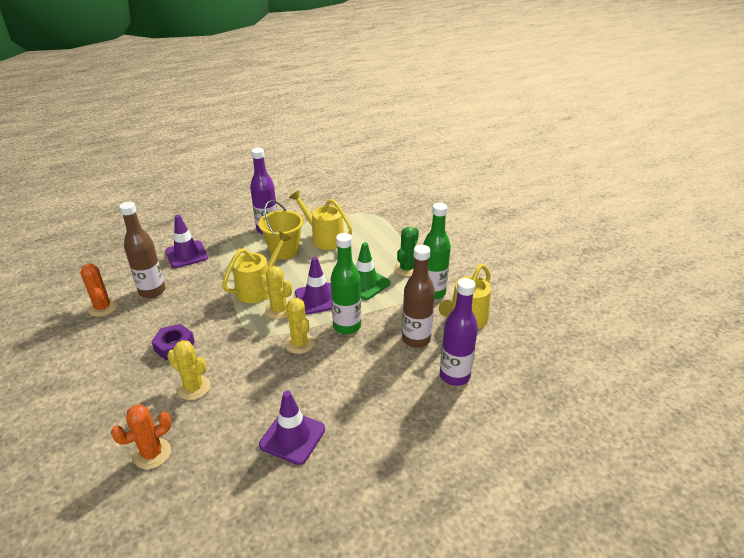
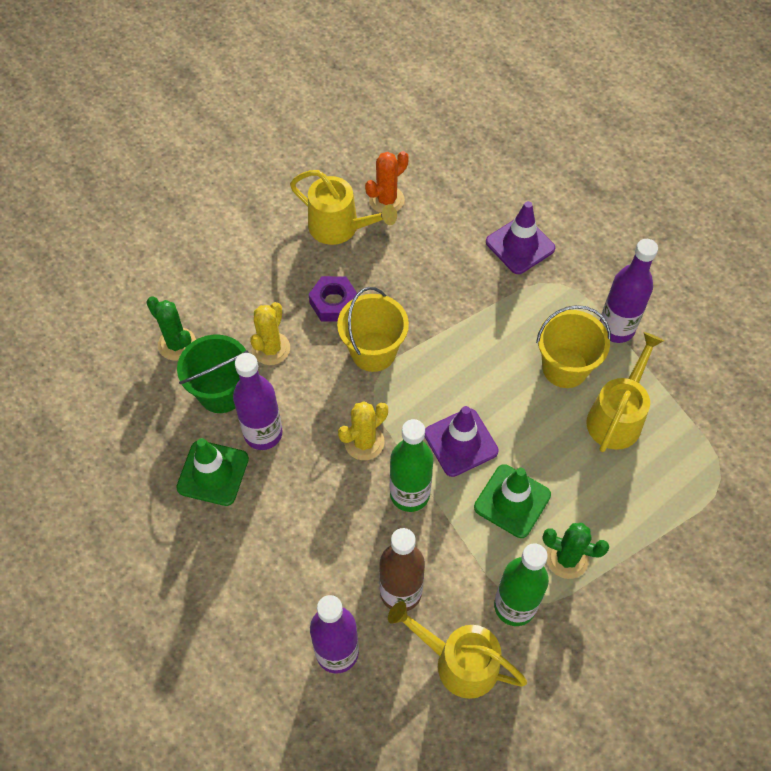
camera: 80 degrees right, 25 degrees up
orange cactus [111,404,172,469] -> green cactus [146,297,196,361]
brown bottle [119,202,165,298] -> none
yellow watering can [222,231,291,303] -> yellow watering can moved to [290,170,397,245]
purple traffic cone [259,391,325,465] -> green traffic cone [176,438,249,506]
yellow cactus [260,266,292,319] -> none
none -> green bucket [177,335,248,413]
none -> purple bottle [233,353,283,450]
none -> yellow bucket [337,287,409,372]

